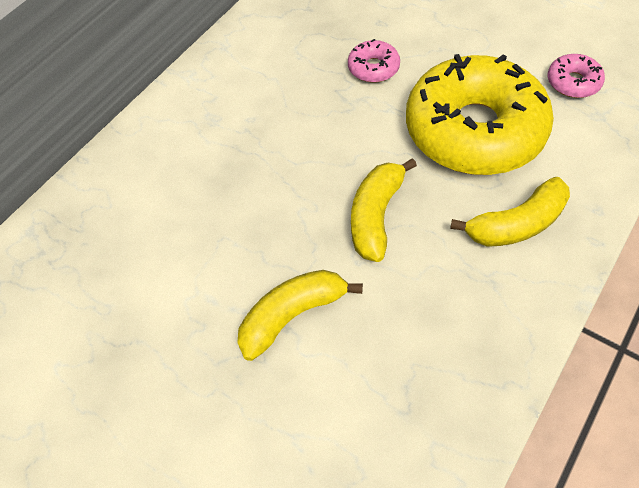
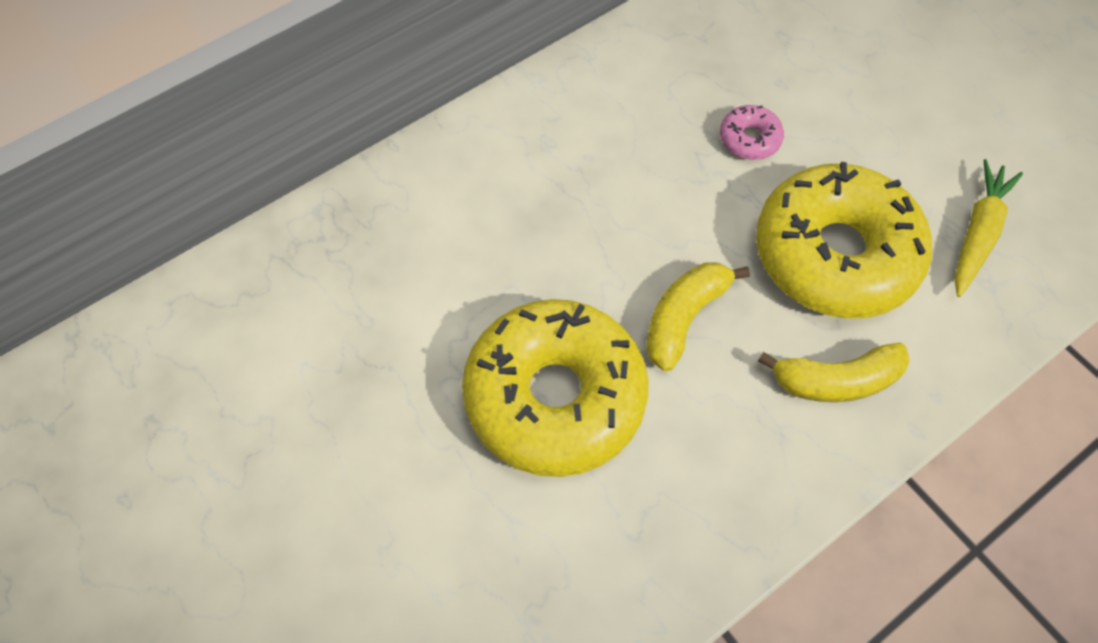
camera: 15 degrees right, 5 degrees up
yellow banana [237,270,363,361] -> yellow donut [462,299,649,477]
pink donut [548,54,605,98] -> yellow carrot [954,159,1023,297]

